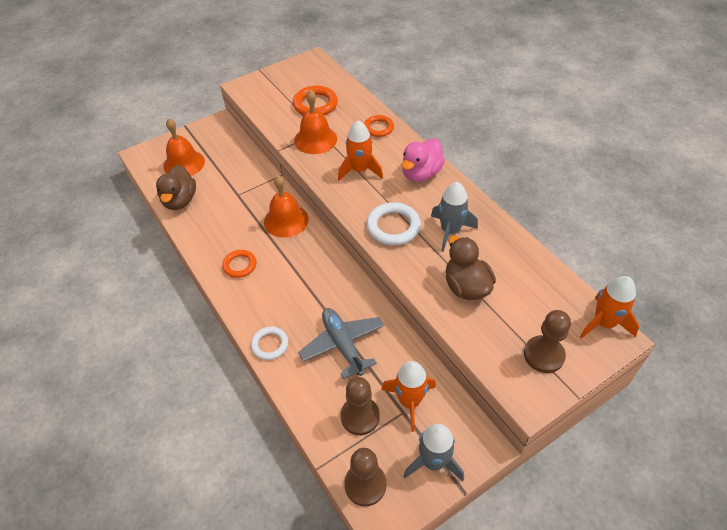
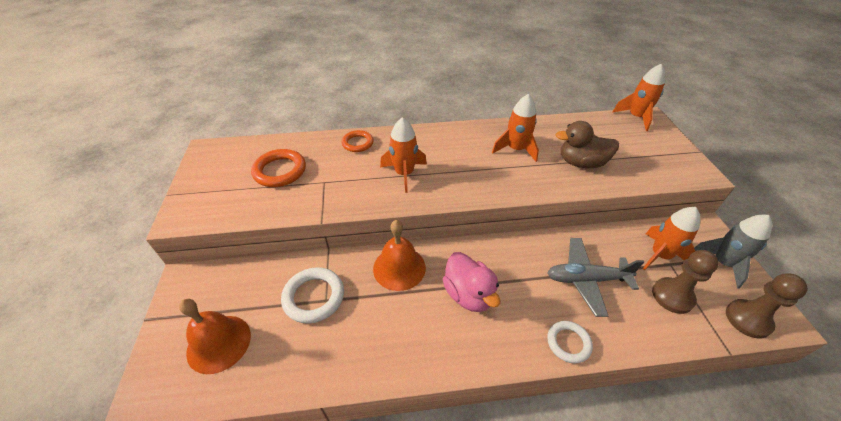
camera: 65 degrees left, 5 degrees down
brown duck [156,165,196,210] -> none
orange ring [222,250,256,278] -> none
orange bell [294,90,337,154] -> none
white ring [366,202,421,245] -> white ring moved to [281,267,344,324]
pink duck [402,138,445,182] -> pink duck moved to [443,252,500,312]
grey rocket [431,182,478,252] -> orange rocket [492,94,539,162]
brown pawn [524,310,571,373] -> none

